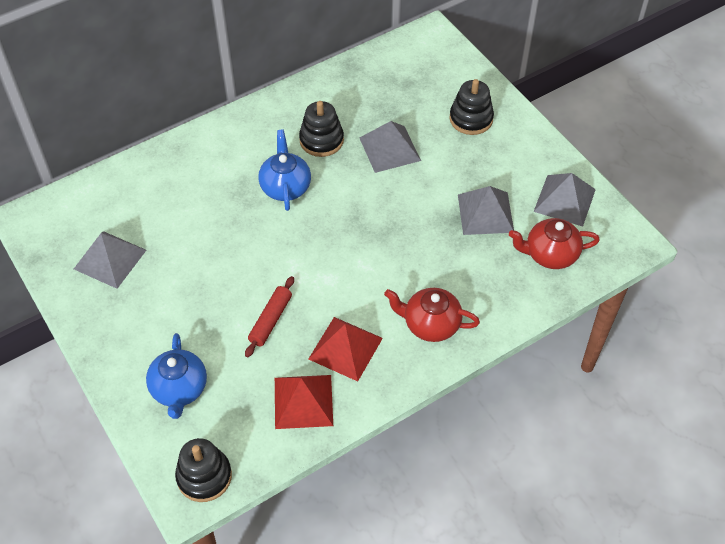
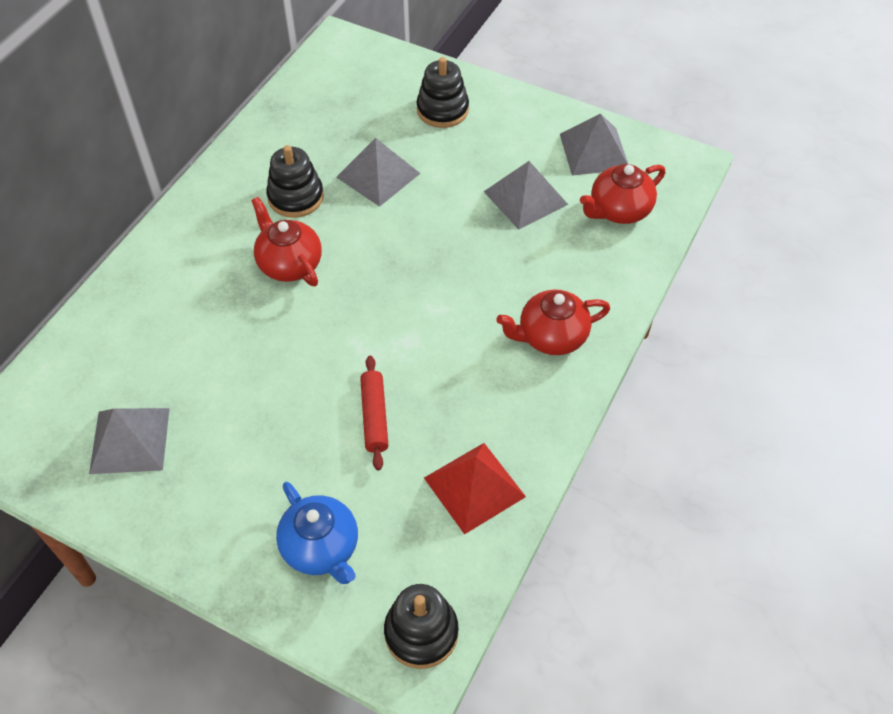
camera: 30 degrees left, 0 degrees up
blue teapot [258,130,311,211] -> red teapot [251,197,322,286]
red pyramid [309,317,383,381] -> none

